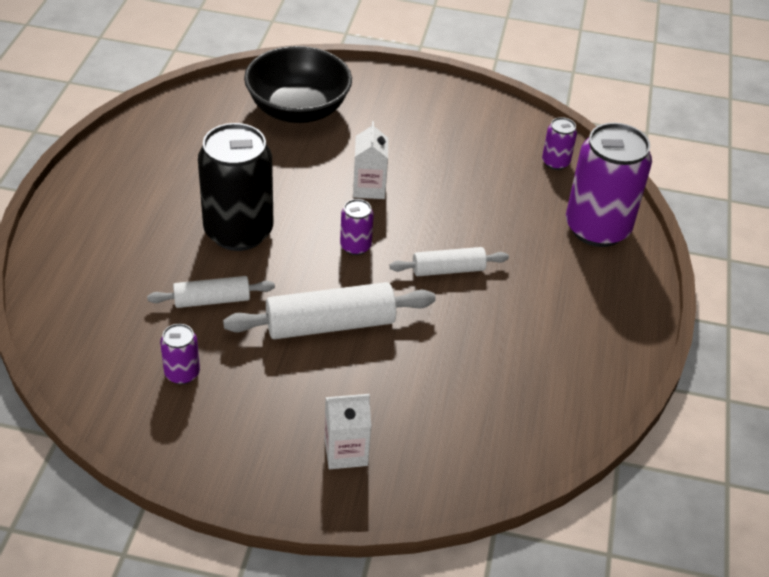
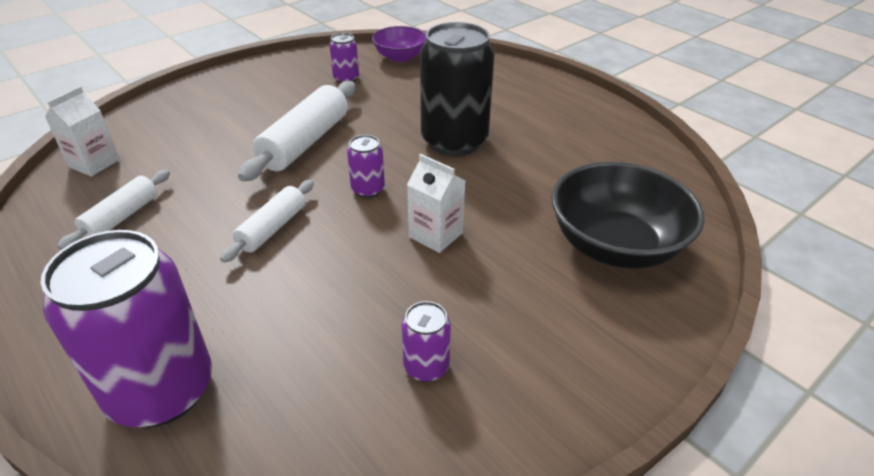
camera: 130 degrees right, 5 degrees down
white rolling pin [147,276,275,308] -> white rolling pin moved to [57,170,170,250]
white carton [324,394,371,469] -> white carton moved to [45,86,120,177]
purple can [542,117,577,170] -> purple can moved to [402,301,451,382]
none -> purple bowl [372,26,426,62]

